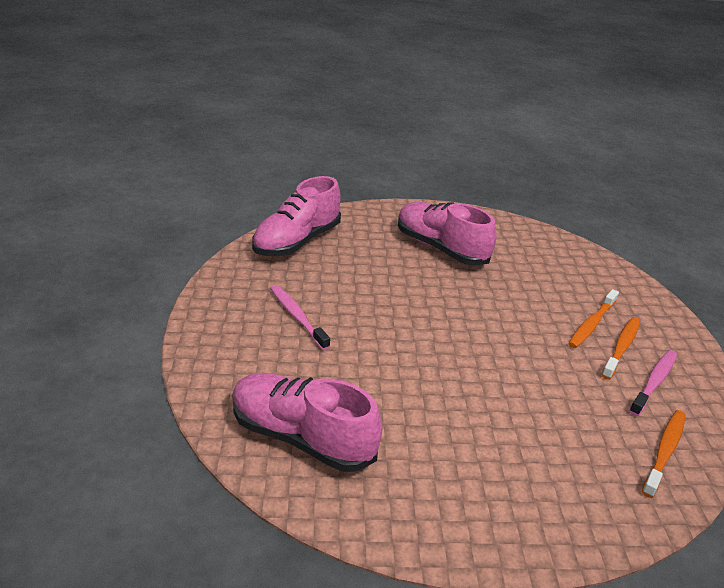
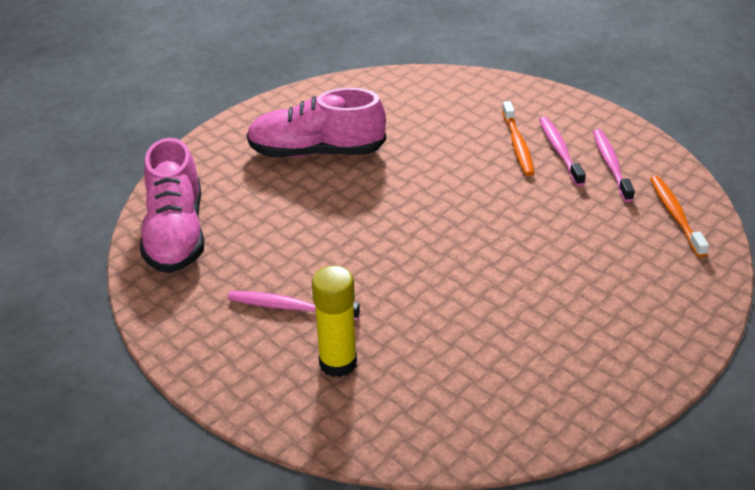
camera: 40 degrees left, 5 degrees up
pink shoe [232,373,382,472] -> none
orange toothbrush [602,317,640,380] -> pink toothbrush [539,117,586,186]
none -> yellow glue stick [312,266,357,377]

